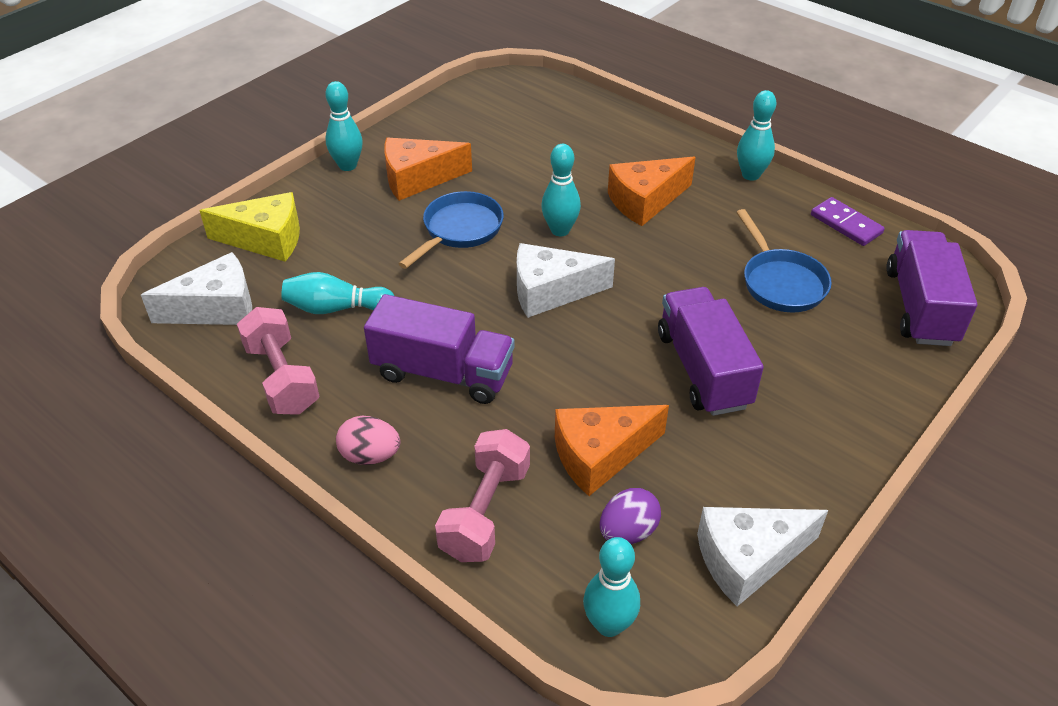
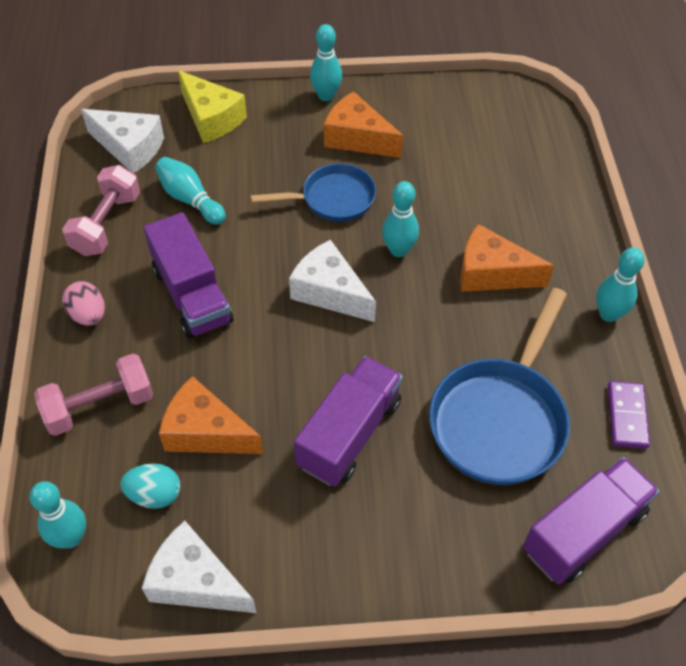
camera: 45 degrees right, 10 degrees up
purple egg [600,488,661,544] -> turquoise egg [120,463,180,509]
blue pan [736,209,832,312] -> blue pan [429,288,570,485], size x1.60

